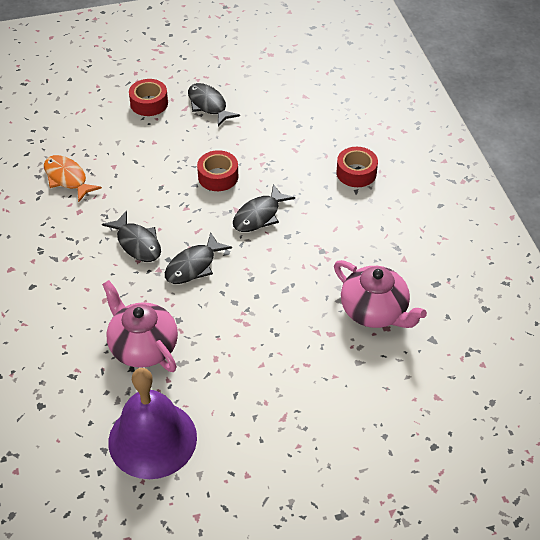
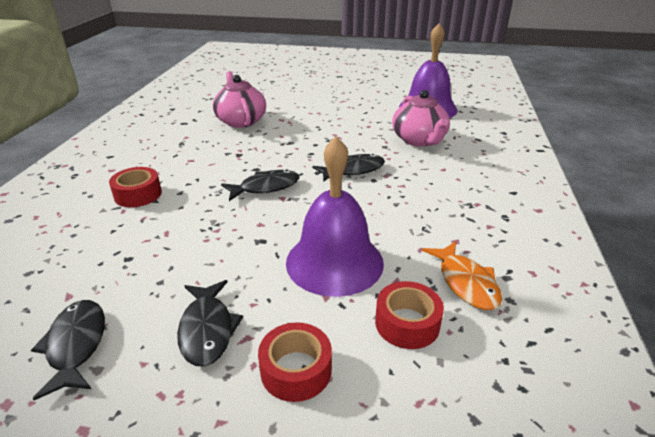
camera: 155 degrees left, 15 degrees down
black fish [102,211,161,262] -> black fish moved to [31,300,105,400]
red tape [197,150,238,191] -> red tape moved to [375,281,444,349]
none -> purple bell [286,136,384,297]

